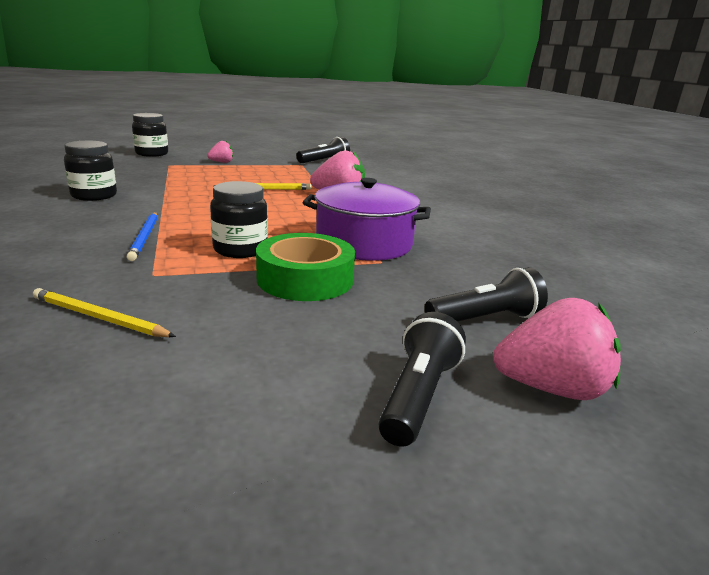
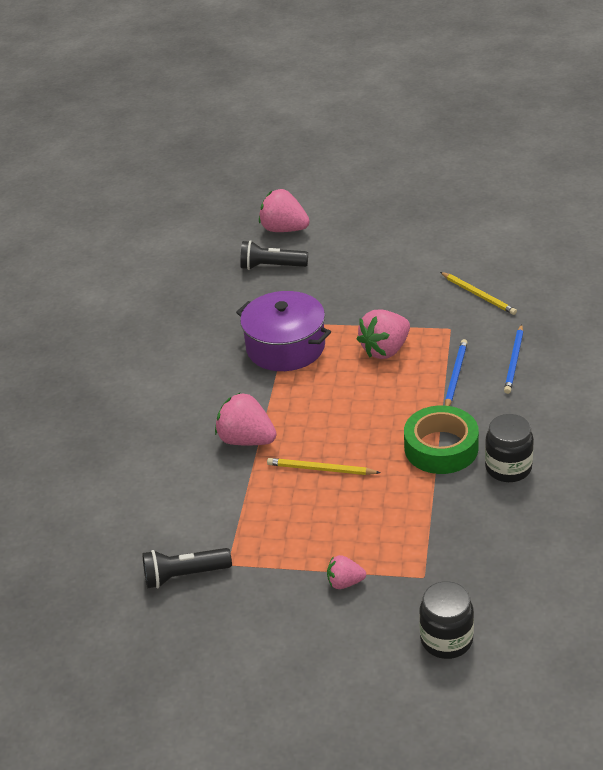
camera: 150 degrees left, 15 degrees up
black jar [210,181,268,258] -> pink strawberry [357,310,410,359]
green tape [256,233,355,301] -> green tape moved to [404,405,479,474]
black flashlight [378,312,466,447] -> none
none -> blue pencil [504,324,523,394]

